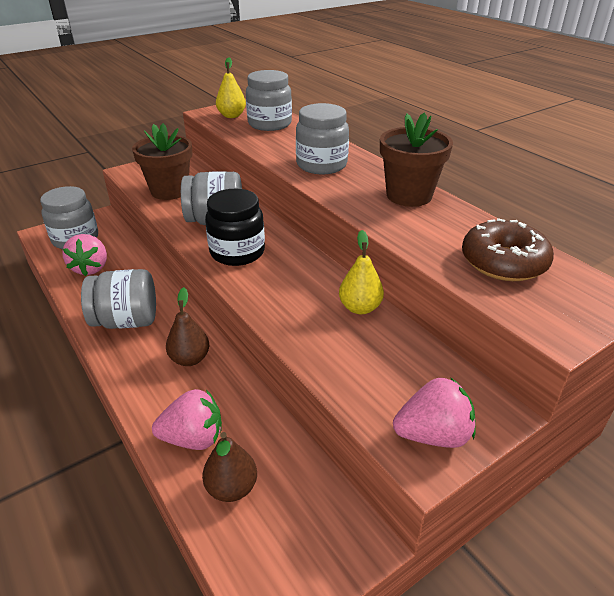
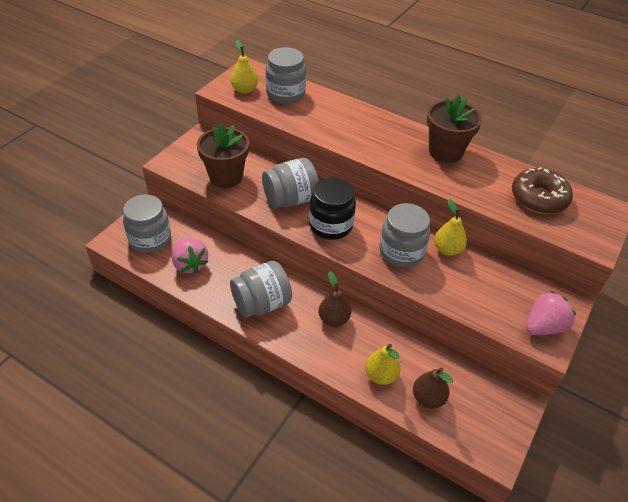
camera: 25 degrees left, 10 degrees up
pink strawberry [152,389,222,450] -> yellow pear [365,344,401,385]
grey jar [296,103,349,174] -> grey jar moved to [379,203,430,267]

